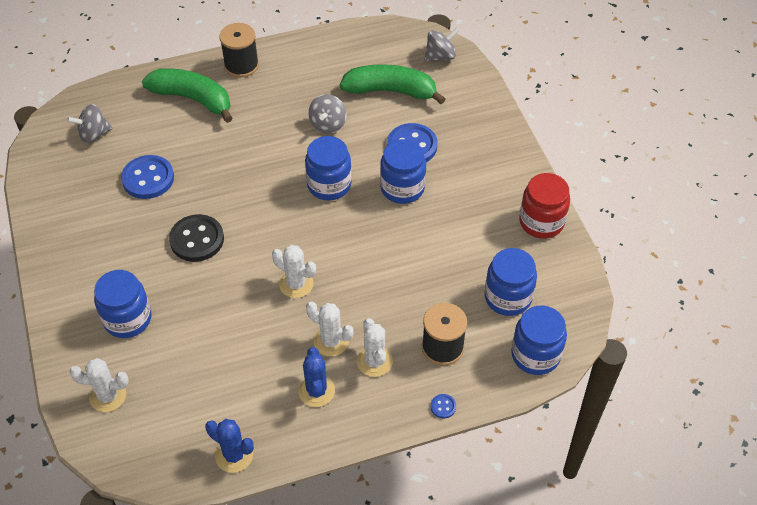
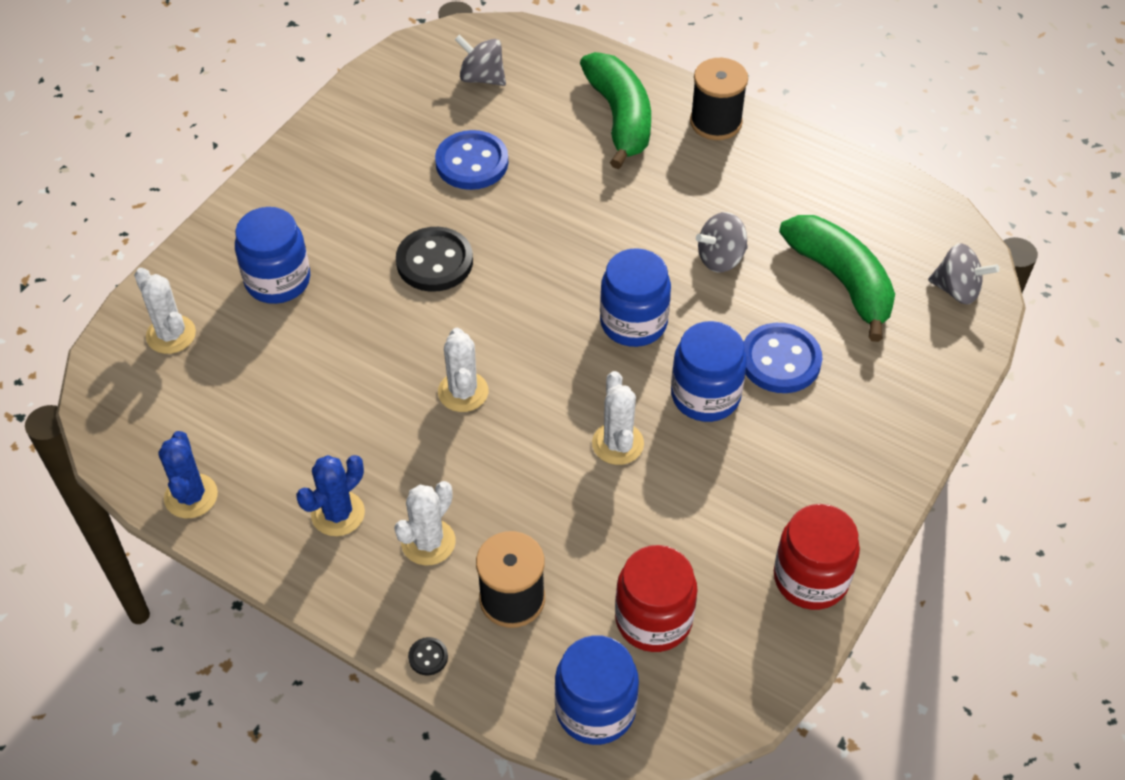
camera: 50 degrees right, 0 degrees up
white cactus [306,302,354,357] -> white cactus moved to [592,371,644,465]
blue button [431,394,456,419] -> black button [408,637,448,676]
blue jar [484,248,537,316] -> red jar [615,545,698,652]

